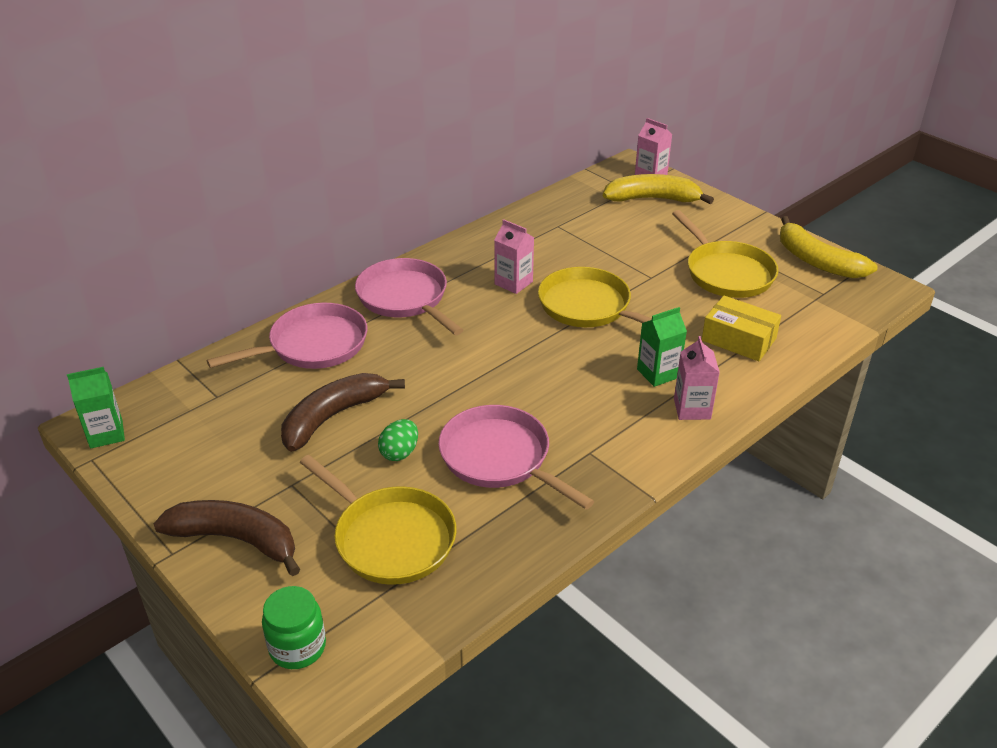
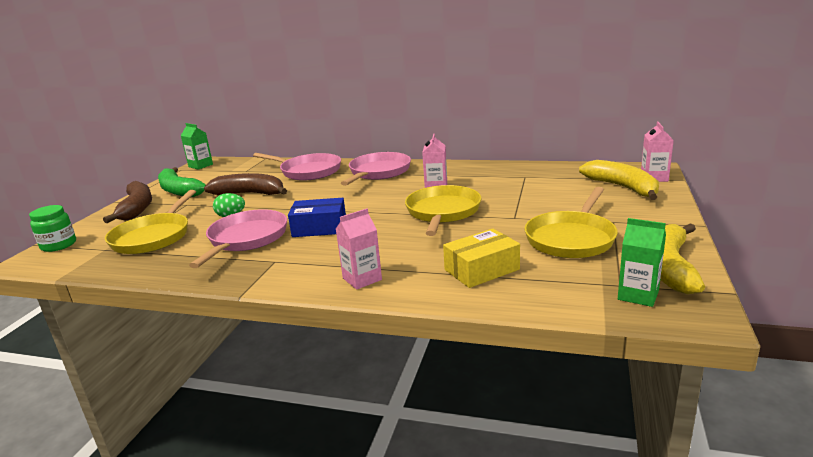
camera: 60 degrees right, 15 degrees down
green carton [637,307,687,387] -> green carton moved to [618,218,666,307]
yellow box [702,296,781,361] -> yellow box turned 60 degrees clockwise [443,229,520,288]
none -> green banana [158,167,206,197]
none -> blue box [288,198,346,237]

